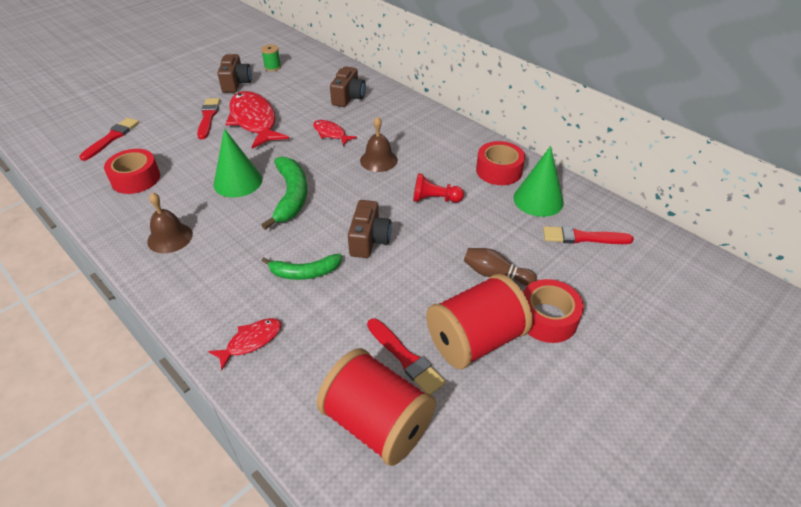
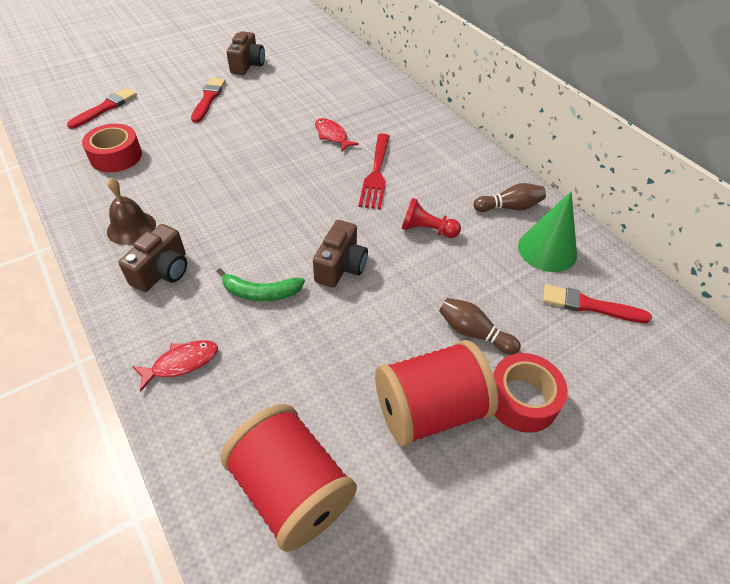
camera: 10 degrees right, 5 degrees up
green cone [214,128,262,197] -> none
red fish [225,91,289,149] -> none
green spool [261,44,281,71] -> none
green banana [261,156,308,230] -> none
brown camera [330,66,366,107] -> brown camera moved to [119,224,187,292]
brown bell [360,116,398,172] -> red fork [359,134,390,209]
red brush [367,318,446,394] -> none
red tape [476,141,525,185] -> brown bowling pin [474,183,546,212]

